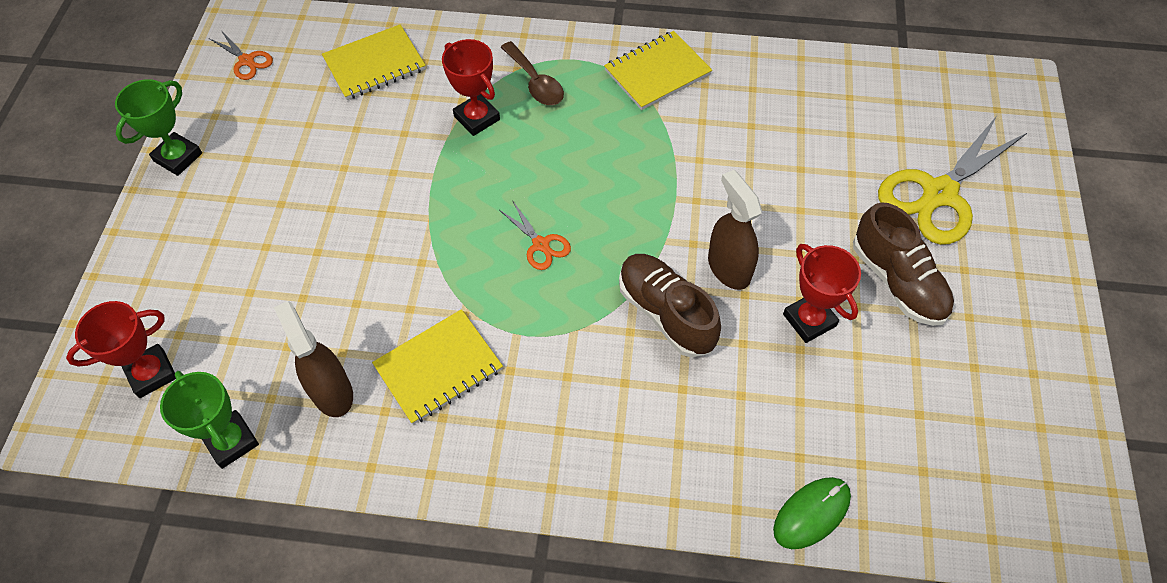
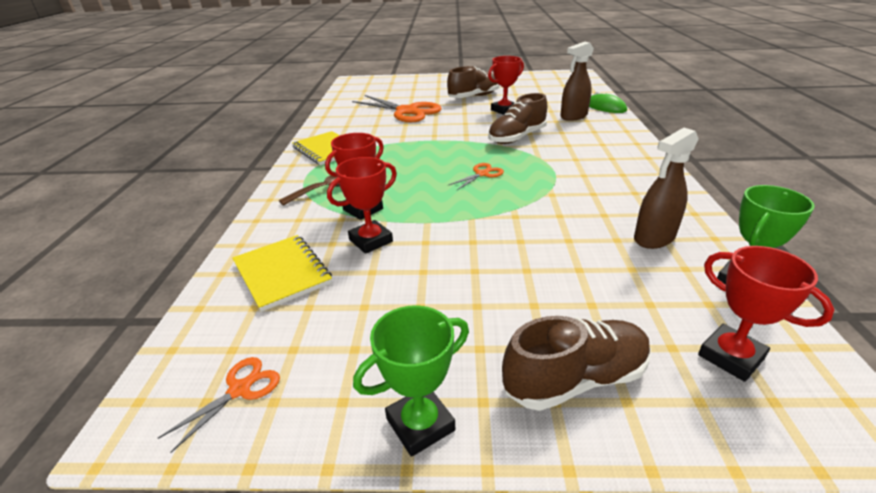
camera: 95 degrees left, 25 degrees down
green trophy [115,79,202,176] -> green trophy turned 60 degrees counterclockwise [353,305,469,457]
yellow notebook [372,309,503,425] -> none
brown spray bottle [708,170,762,290] -> brown spray bottle moved to [560,42,594,121]
yellow scissors [878,117,1027,245] -> none
none -> red trophy [327,157,397,254]
none -> orange scissors [352,95,442,122]
none -> brown shoe [502,316,651,411]

